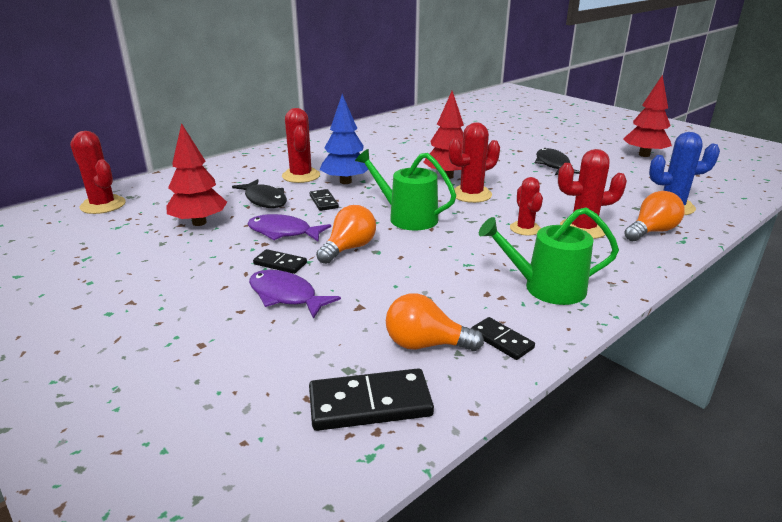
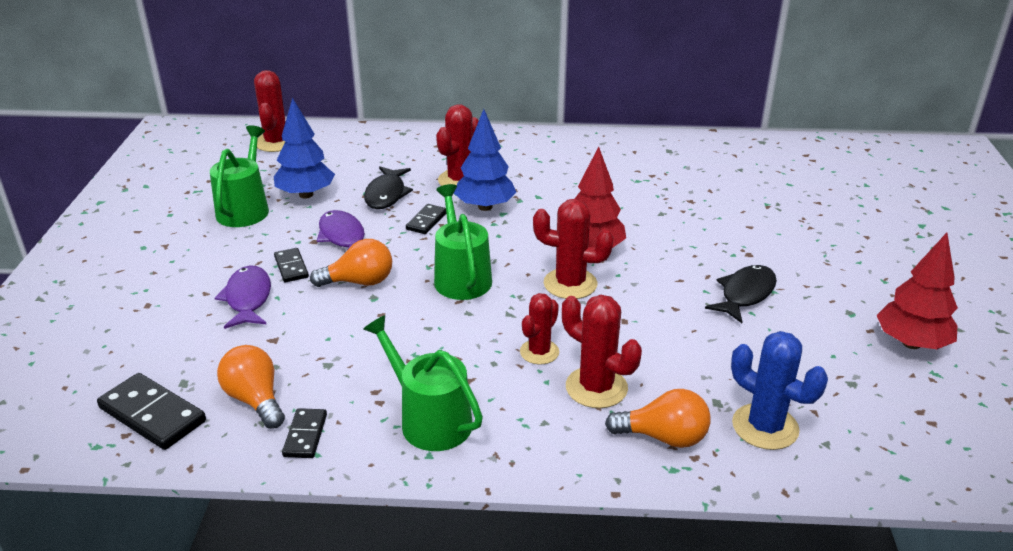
camera: 45 degrees right, 5 degrees up
red tree [166,123,227,226] -> blue tree [274,97,335,199]
none -> green watering can [210,125,269,227]

